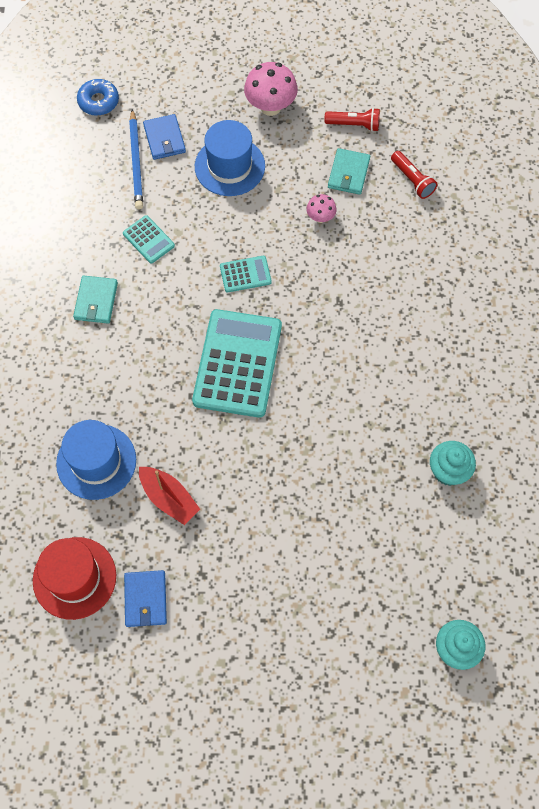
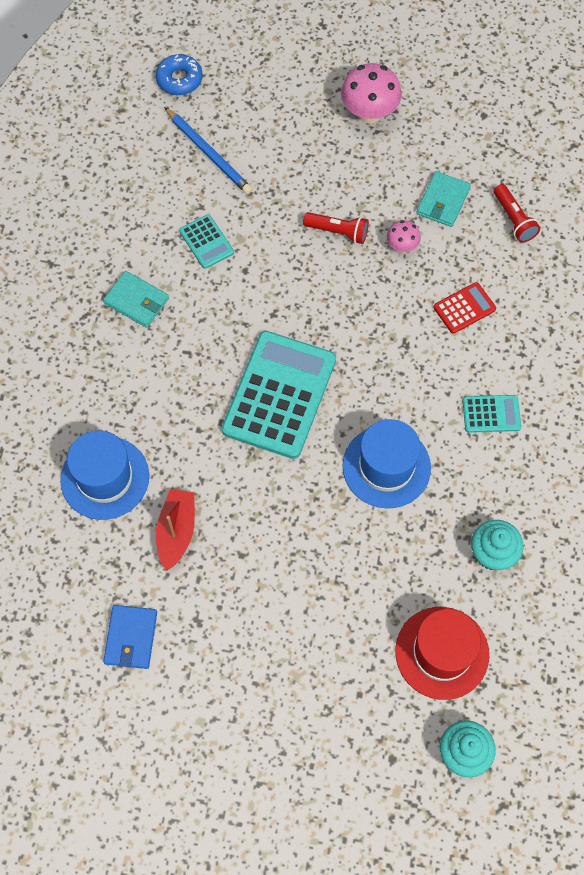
camera: 10 degrees right, 0 degrees up
red hat [33,537,116,620] -> red hat moved to [395,607,489,700]
turquoise wallet [73,275,118,324] -> turquoise wallet turned 75 degrees counterclockwise [103,271,169,328]
blue pencil [129,109,143,209] -> blue pencil turned 45 degrees counterclockwise [164,107,252,194]
red boat [139,467,200,525] -> red boat turned 135 degrees counterclockwise [156,489,195,571]
blue wallet [143,114,186,160] -> none
blue hat [195,120,265,196] -> blue hat moved to [342,419,431,509]
turquoise calculator [220,256,272,292] -> turquoise calculator moved to [463,395,521,433]
red flashlight [324,108,380,132] -> red flashlight moved to [303,212,369,244]
none -> red calculator [433,282,496,334]

